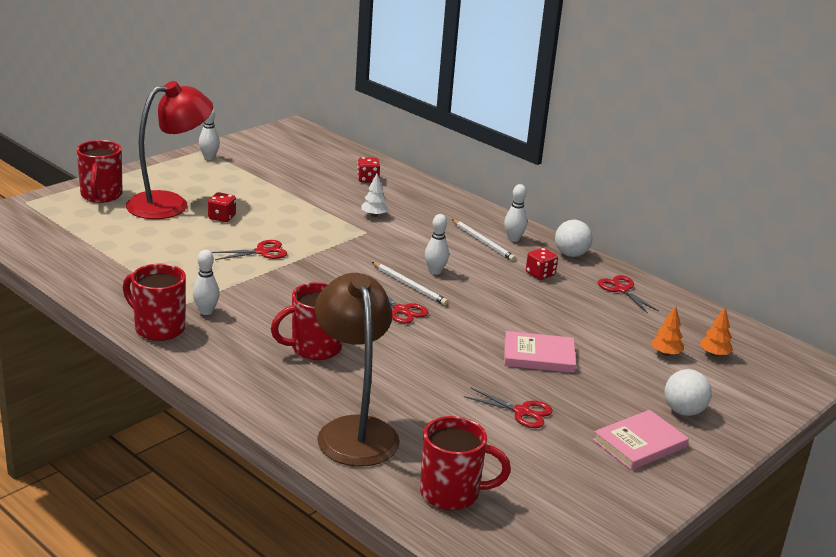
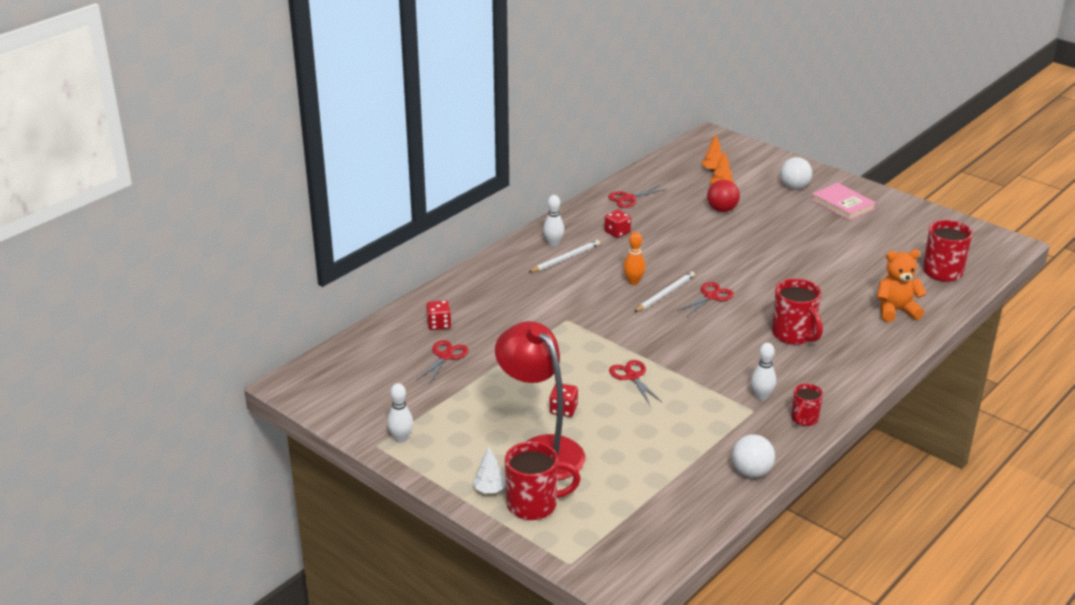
camera: 90 degrees left, 5 degrees up
red mug [123,264,186,341] -> red mug [791,384,823,426], size x0.59
brown lamp [315,273,400,467] -> orange teddy bear [877,249,927,322]
white tree [361,173,389,217] -> white tree moved to [473,447,506,494]
white bowling pin [425,214,449,275] -> orange bowling pin [623,232,646,285]
red scissors [464,388,553,428] -> red scissors moved to [416,340,468,384]
pink book [504,331,576,373] -> none
white ball [555,220,592,257] -> white ball moved to [732,434,775,477]
none -> red ball [707,180,740,212]

